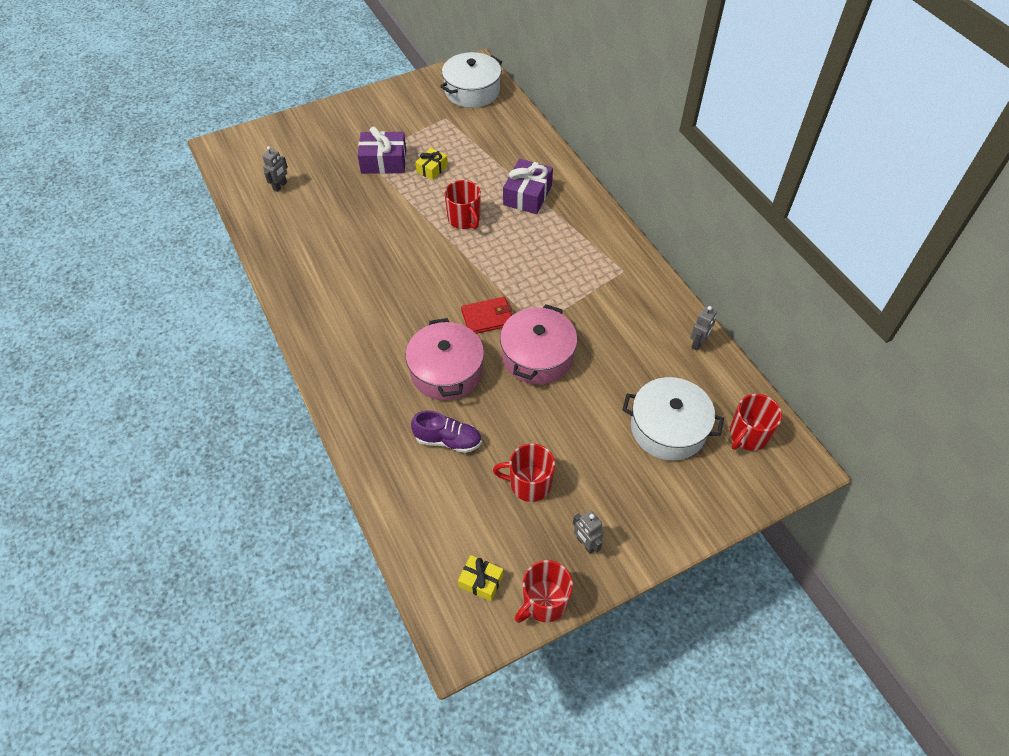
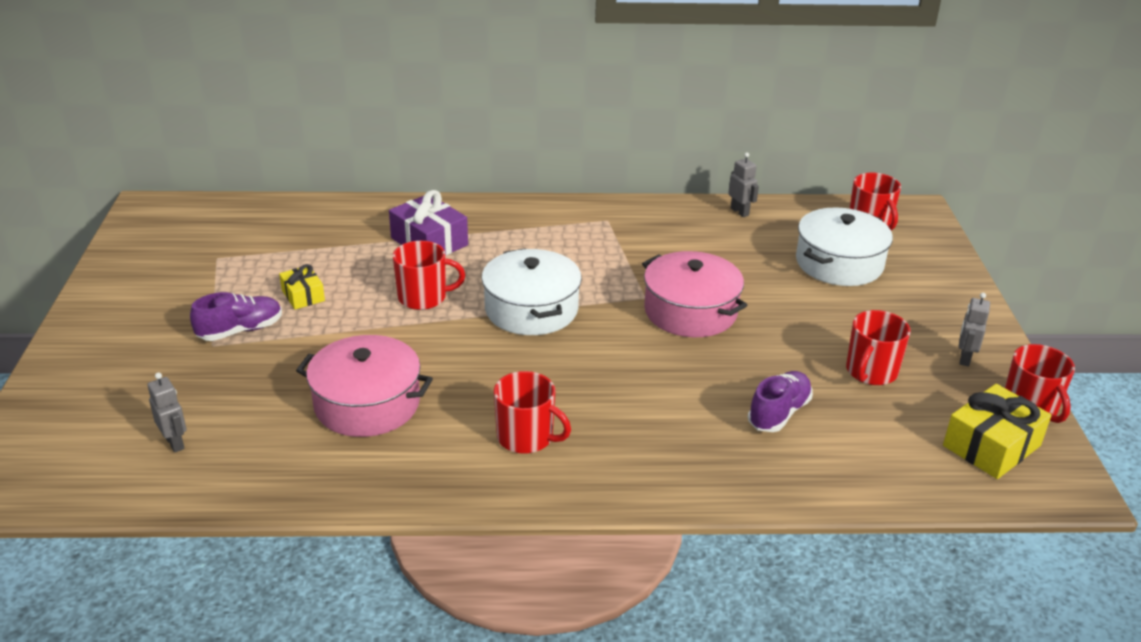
camera: 65 degrees left, 20 degrees down
purple gift [358,126,406,174] -> purple shoe [190,292,282,341]
pink pot [406,318,484,400] -> pink pot moved to [296,335,433,437]
white pot [440,52,502,108] -> white pot moved to [482,248,582,335]
yellow gift [458,555,503,601] -> yellow gift [943,384,1052,479], size x1.71
red wallet [461,297,512,334] -> none
grey robot [573,510,604,554] -> grey robot turned 120 degrees clockwise [959,293,990,366]
none -> red mug [494,371,571,454]

